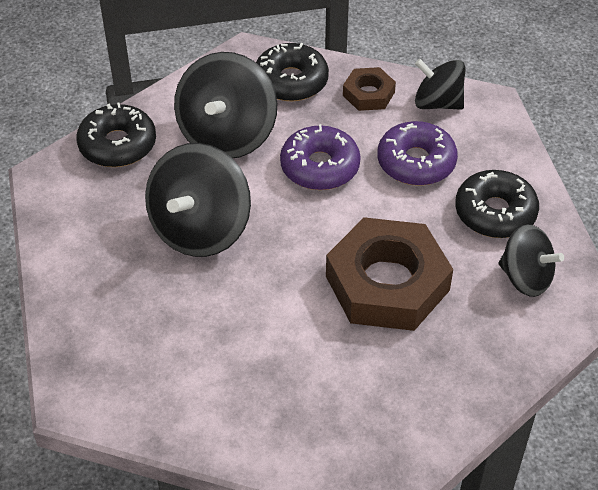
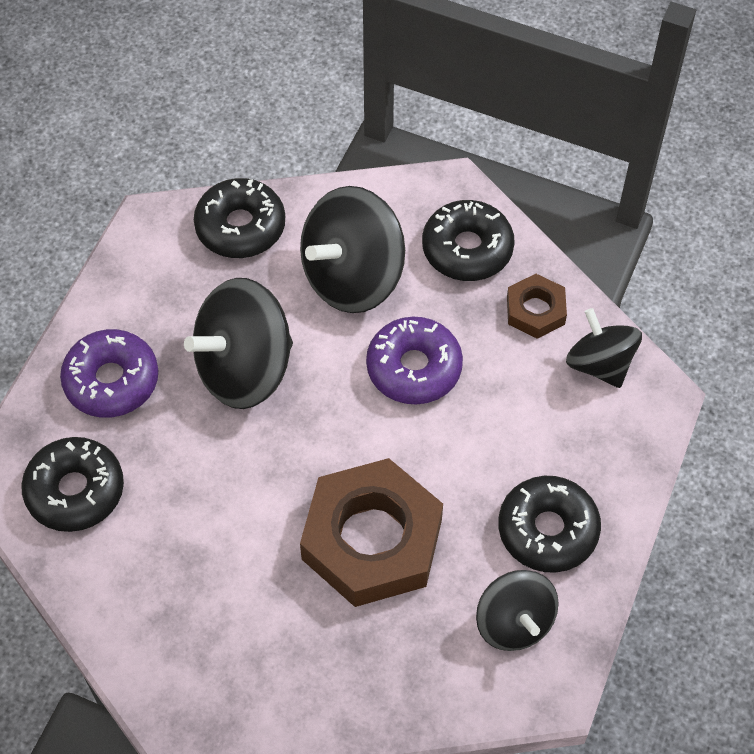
camera: 35 degrees right, 10 degrees up
purple donut [377,121,458,186] -> purple donut moved to [60,329,158,418]
none -> black donut [21,437,124,532]

